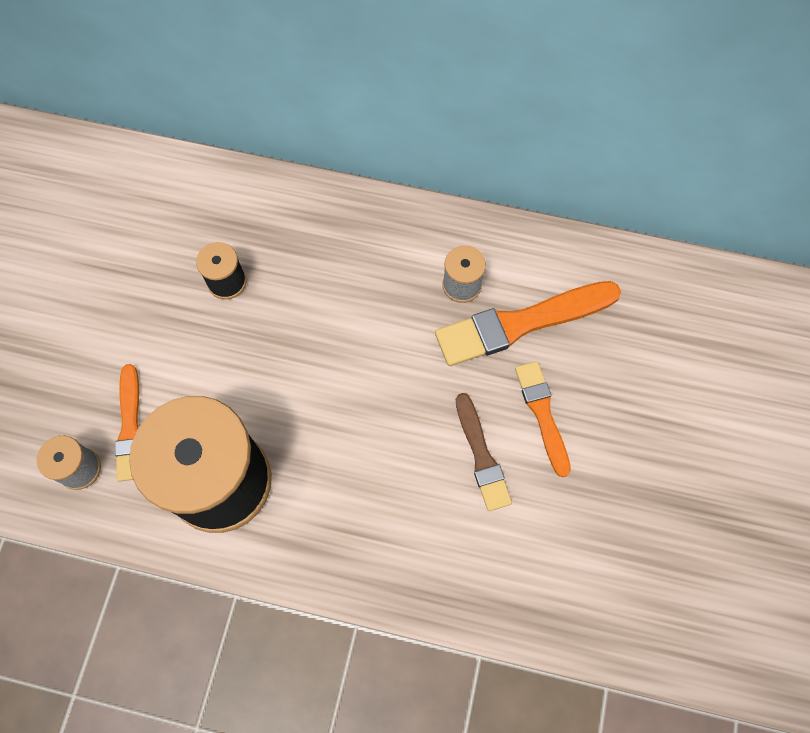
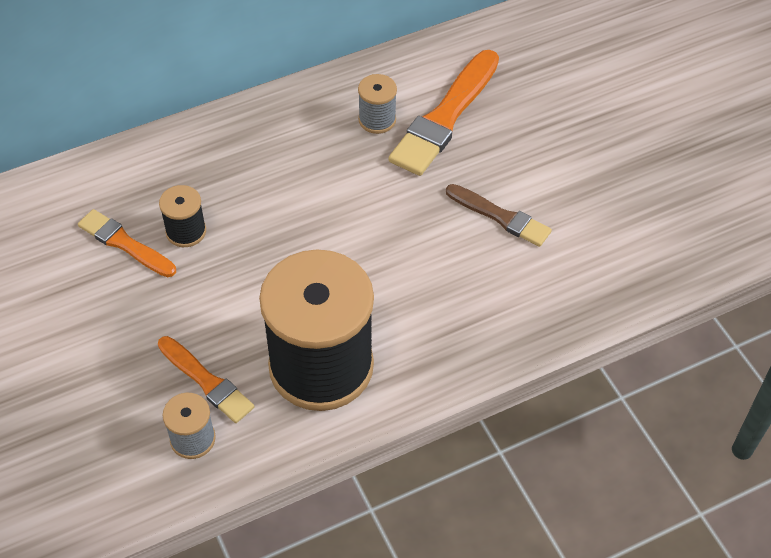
camera: 40 degrees left, 15 degrees down
orange brush [515,361,571,477] -> orange brush moved to [78,209,176,277]

